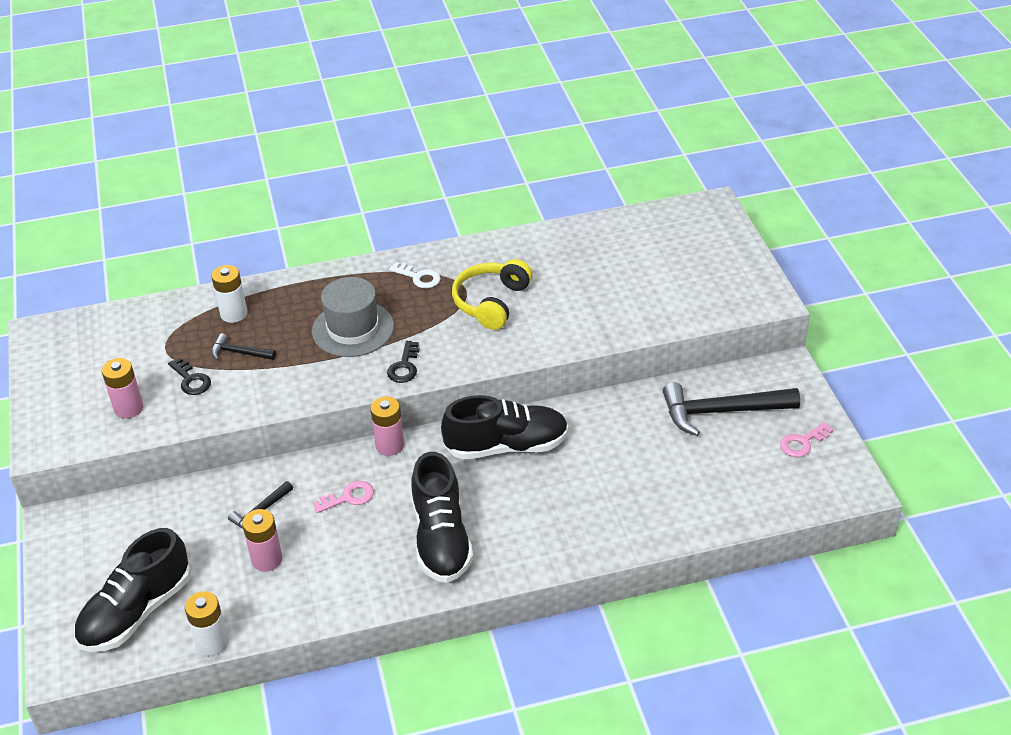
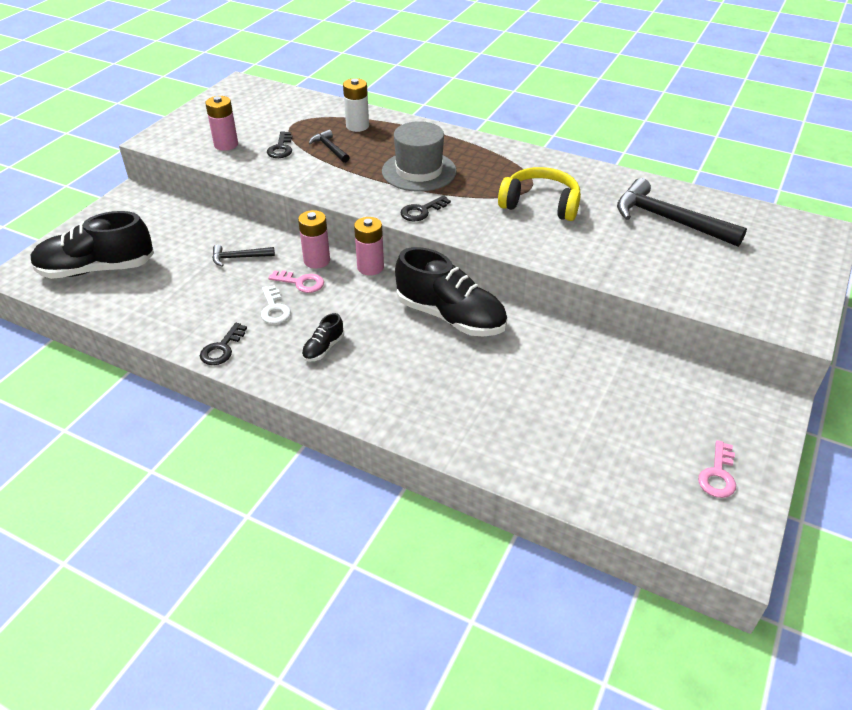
camera: 40 degrees right, 0 degrees up
white battery [185,591,229,656] -> none
pink battery [242,509,282,571] -> pink battery moved to [298,210,330,269]
white key [389,262,441,288] -> white key moved to [261,285,291,324]
black shoe [411,452,473,583] -> black shoe [302,313,344,362], size x0.44
yellow headphones [452,259,532,330] -> yellow headphones turned 45 degrees clockwise [498,167,581,221]
black hammer [663,382,800,436] -> black hammer moved to [617,178,747,247]
pink key [780,422,833,457] -> pink key turned 75 degrees counterclockwise [698,440,736,498]
none -> black key [200,323,247,365]

